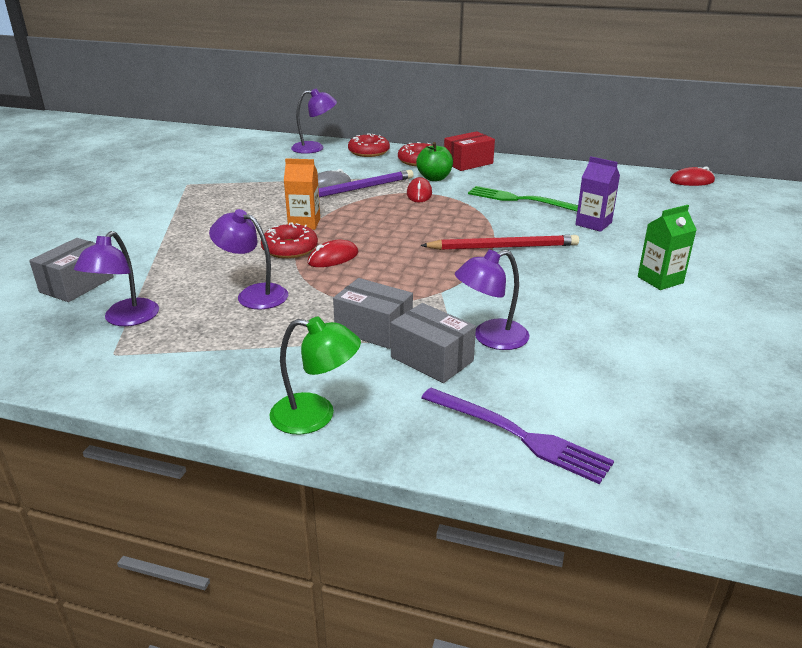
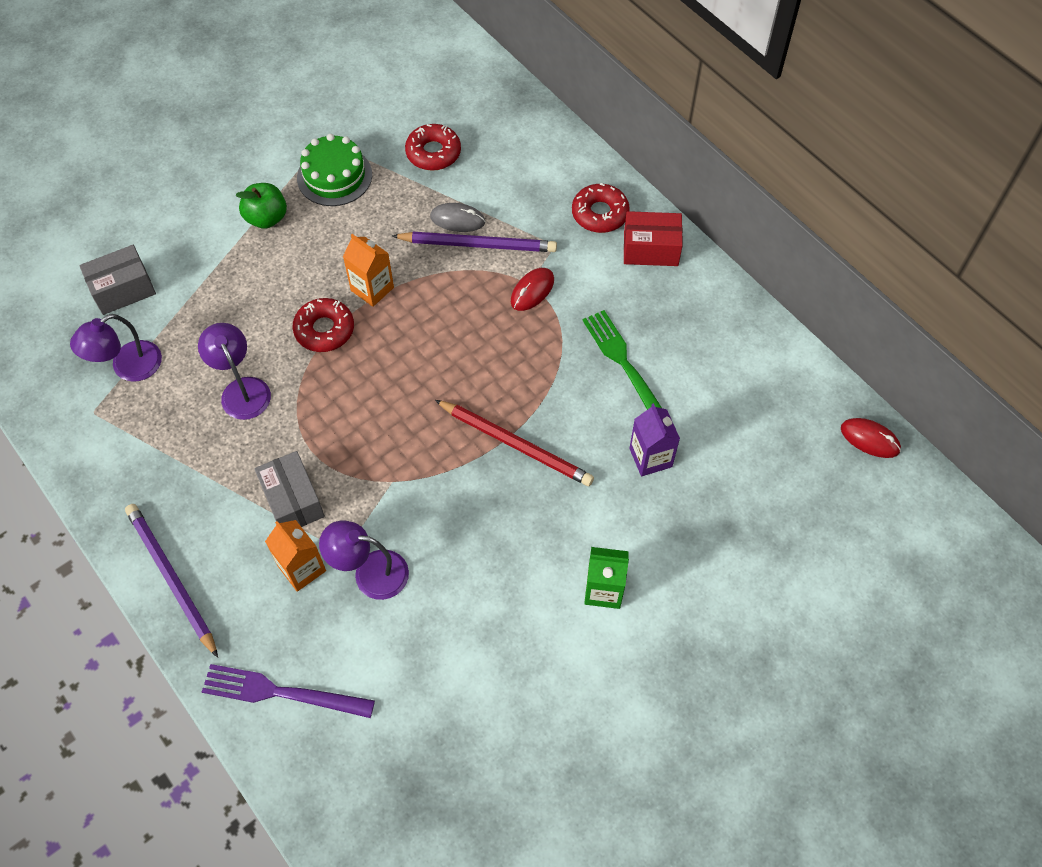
camera: 35 degrees right, 30 degrees up
green lamp [269,316,361,435] -> purple pencil [125,504,218,658]
purple lamp [291,88,337,154] -> none
red mouse [308,240,358,267] -> none
red donut [348,133,390,157] -> red donut moved to [405,124,461,171]
grey box [390,303,476,383] -> orange carton [265,520,326,592]
green apple [416,142,453,181] -> green apple moved to [236,183,287,229]
purple fork [421,388,614,484] -> purple fork turned 120 degrees clockwise [202,664,375,718]
none -> green cake [297,134,372,206]

